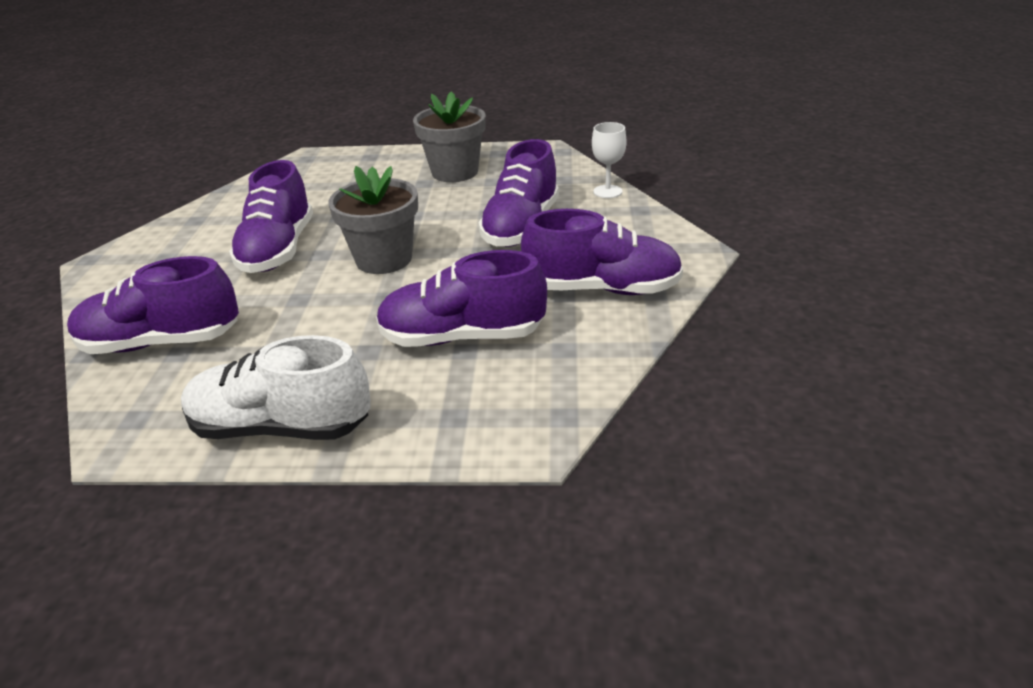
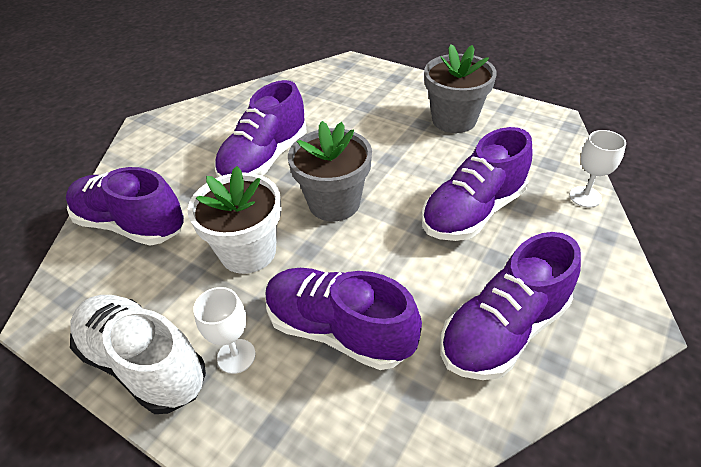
camera: 30 degrees right, 10 degrees up
purple shoe [521,209,683,295] -> purple shoe turned 105 degrees clockwise [440,232,581,380]
none -> white flower pot [188,166,282,274]
none -> white goblet [193,287,256,374]

